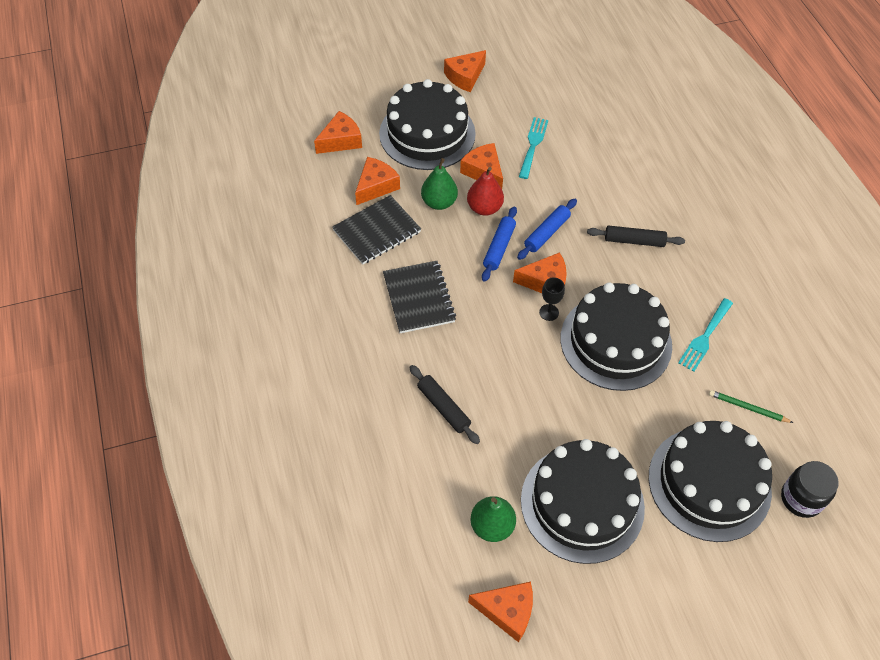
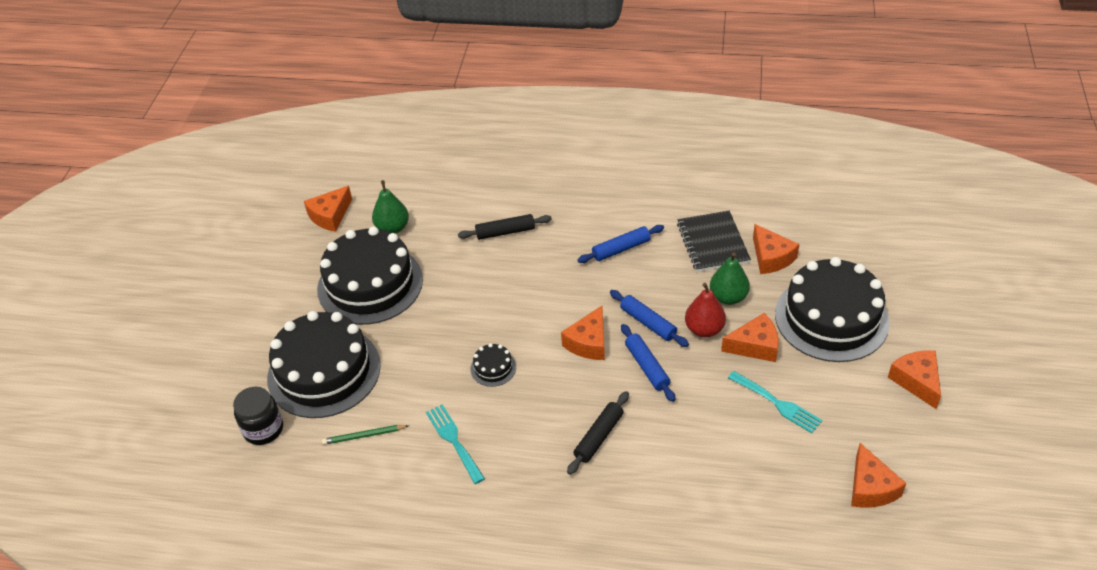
camera: 120 degrees right, 10 degrees down
orange cheese [314,111,362,154] -> orange cheese moved to [851,443,906,508]
black notebook [383,261,456,333] -> blue rolling pin [578,225,664,263]
black goblet [539,277,565,321] -> none
black cake [561,282,672,391] -> black cake [471,343,516,387], size x0.40
green pencil [709,390,793,423] -> green pencil turned 150 degrees counterclockwise [322,425,409,445]

